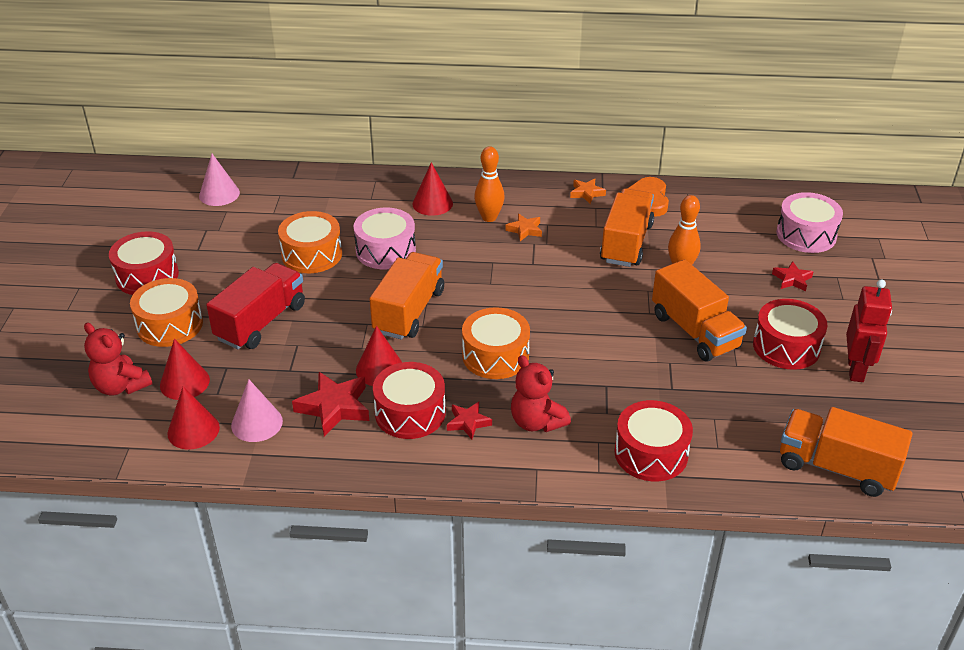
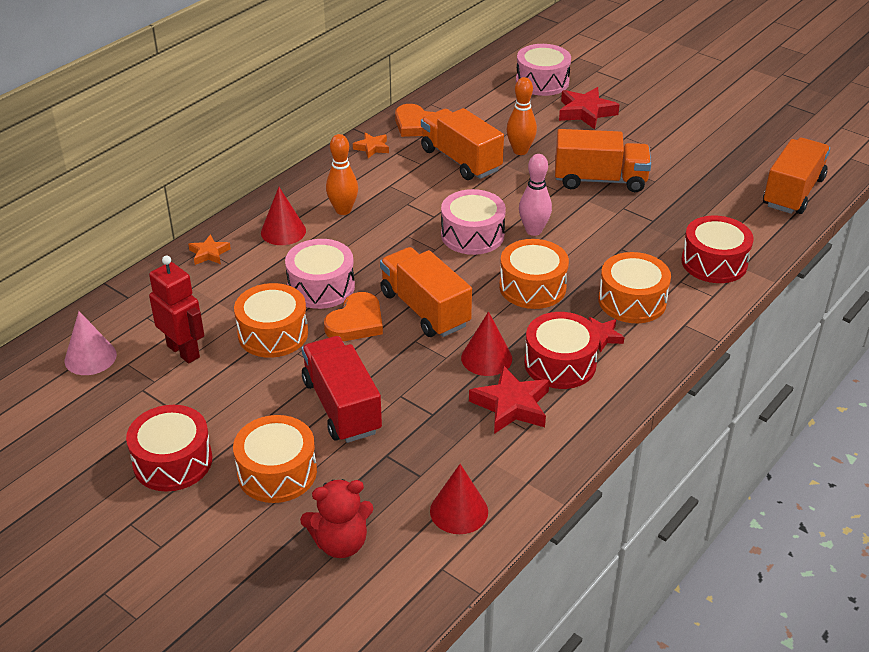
camera: 55 degrees left, 0 degrees up
red cone [160,339,210,400] -> none
pink cone [231,379,283,442] -> none
orange star [505,213,542,241] -> orange star moved to [188,234,231,265]
red teddy bear [511,355,571,432] -> orange drum [598,252,671,323]
red drum [753,299,828,370] -> none
red star [772,261,813,291] -> red star [559,87,620,129], size x1.73
orange truck [780,407,912,497] -> orange truck turned 150 degrees clockwise [763,138,830,214]
red robot [846,279,892,382] -> red robot moved to [149,256,204,364]
none -> orange heart [324,292,383,341]
none -> pink drum [441,189,506,255]
none -> pink bowling pin [519,154,552,236]

